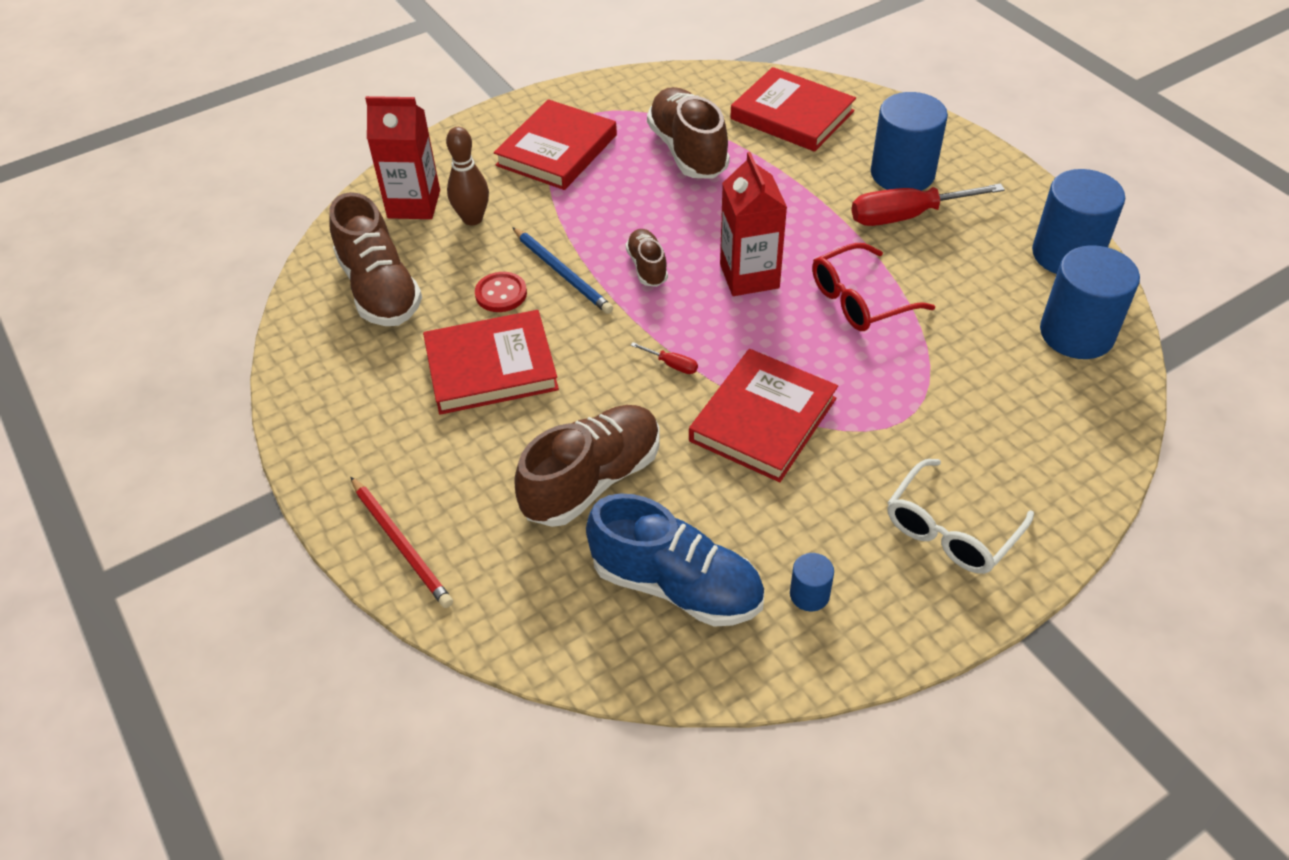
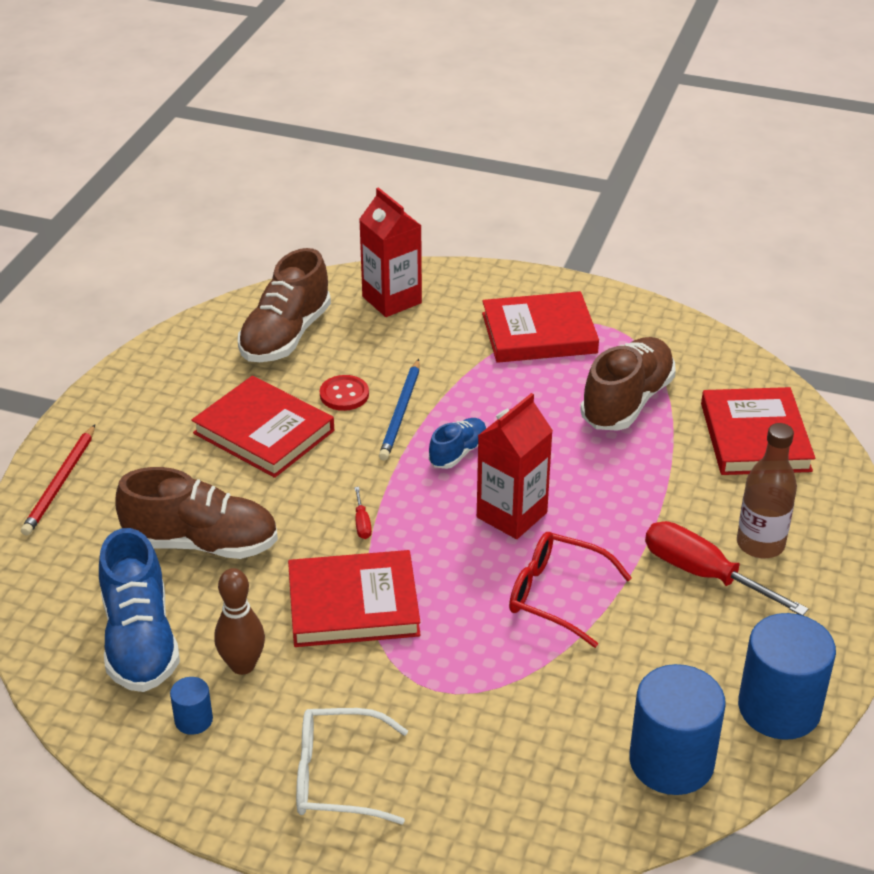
camera: 50 degrees right, 10 degrees down
brown bowling pin [446,127,489,225] -> brown bowling pin moved to [214,568,265,675]
brown shoe [626,229,668,287] -> blue shoe [429,418,486,469]
blue cylinder [871,92,948,191] -> brown bottle [737,423,797,558]

